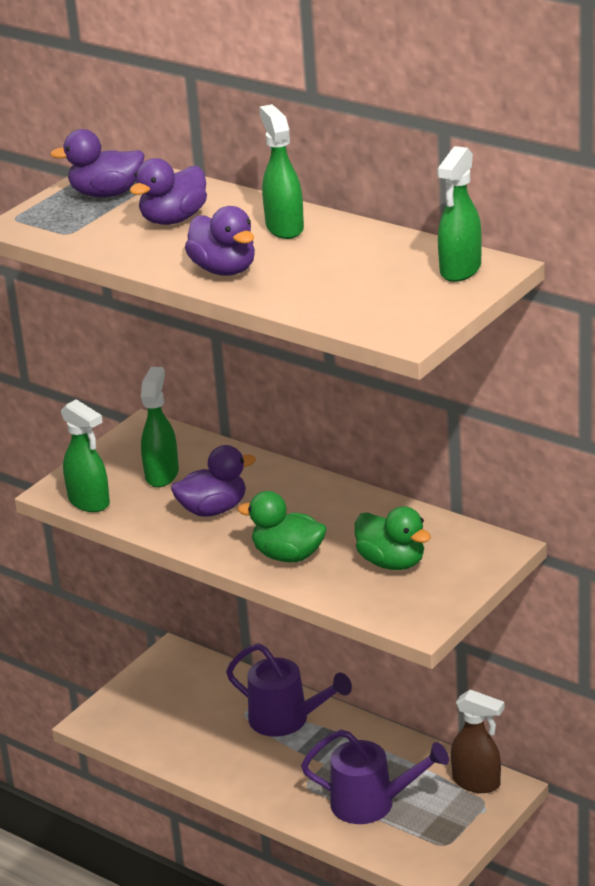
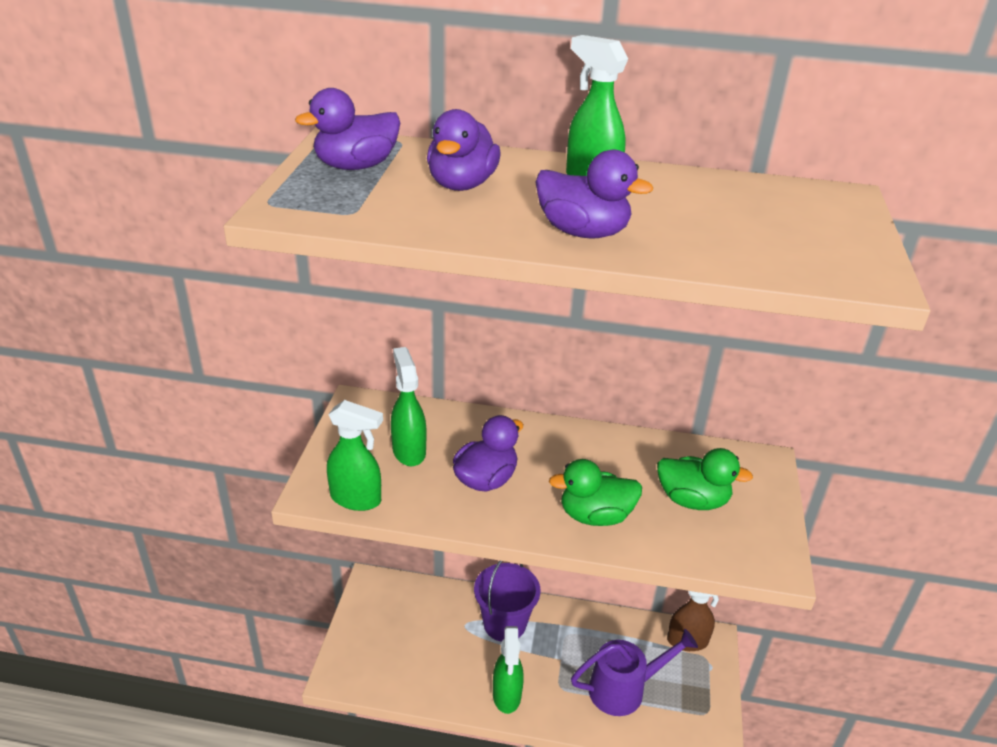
camera: 30 degrees left, 5 degrees up
purple watering can [226,643,352,737] -> purple bucket [474,561,541,642]
green spray bottle [437,146,482,282] -> green spray bottle moved to [493,626,524,714]

